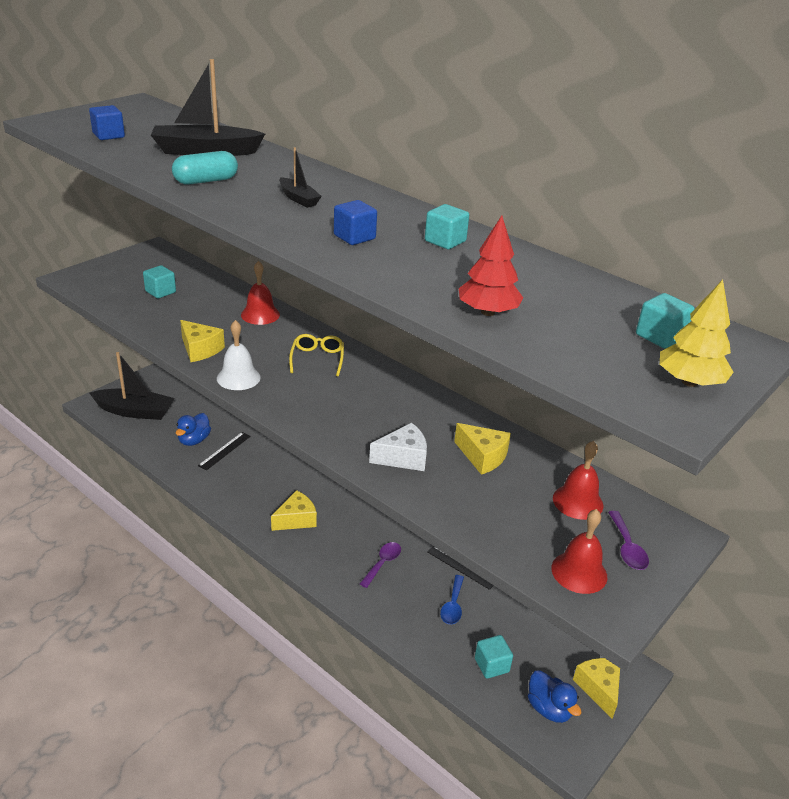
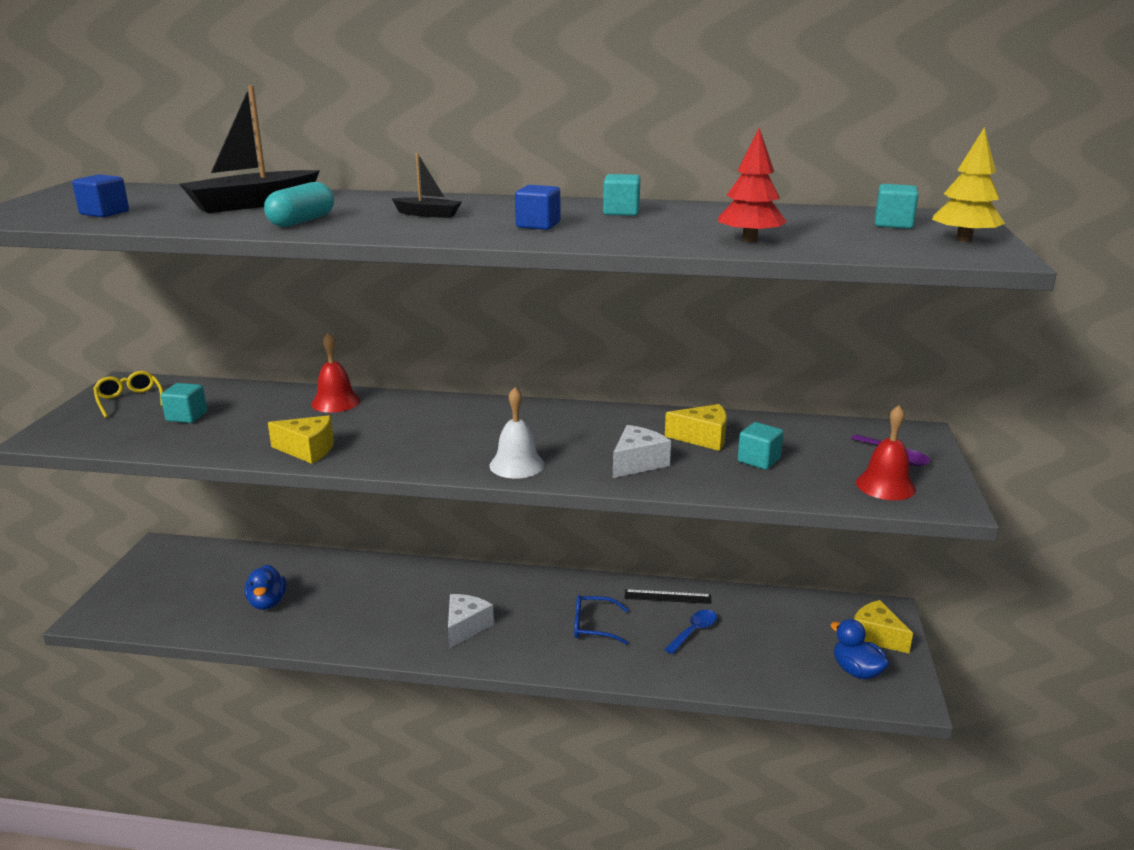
camera: 30 degrees left, 10 degrees down
black boat [90,352,174,420] -> none
black ruler [198,432,251,470] -> none
white bell [217,320,261,390] -> white bell moved to [490,387,545,479]
yellow cheese [271,490,317,531] -> white cheese [448,594,494,649]
yellow glasses [289,334,344,376] -> yellow glasses moved to [93,371,163,418]
purple spoon [360,542,401,588] -> blue glasses [574,595,628,645]
blue spoon [440,575,464,624] -> blue spoon turned 120 degrees counterclockwise [665,610,717,654]
turquoise cube [475,635,513,679] -> turquoise cube moved to [738,422,784,470]
blue duck [528,670,581,723] -> blue duck turned 150 degrees counterclockwise [830,619,889,679]
red bell [553,441,604,520] -> none

